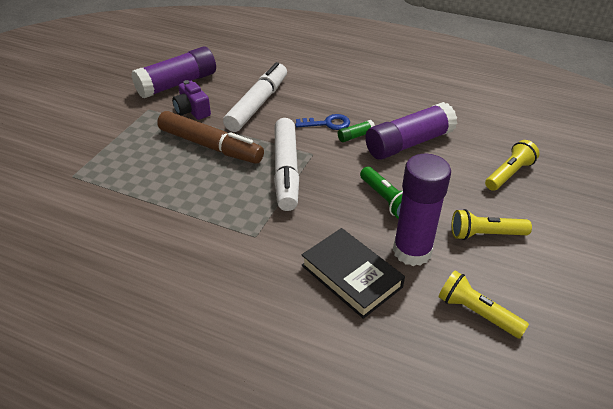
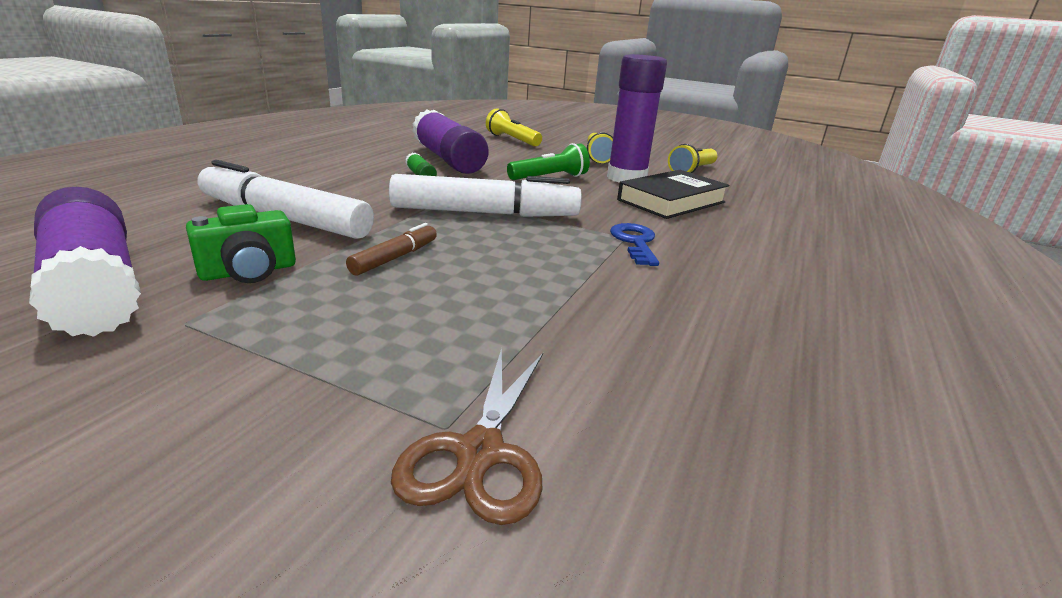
camera: 90 degrees left, 15 degrees down
brown marker [157,111,264,164] -> brown marker [346,223,437,276], size x0.48
purple camera [172,80,211,120] -> green camera [186,204,296,283]
blue key [295,114,350,130] -> blue key moved to [610,223,659,266]
none -> brown scissors [391,348,543,525]

